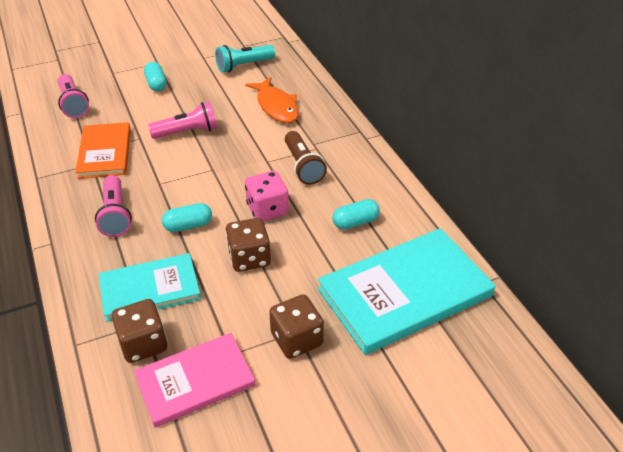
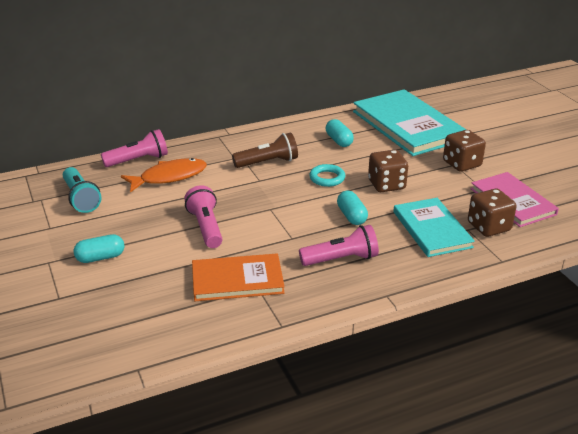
camera: 90 degrees left, 10 degrees down
pink flashlight [58,74,89,118] -> pink flashlight moved to [101,129,168,167]
pink dice [245,171,289,221] -> turquoise ring [309,164,345,187]

